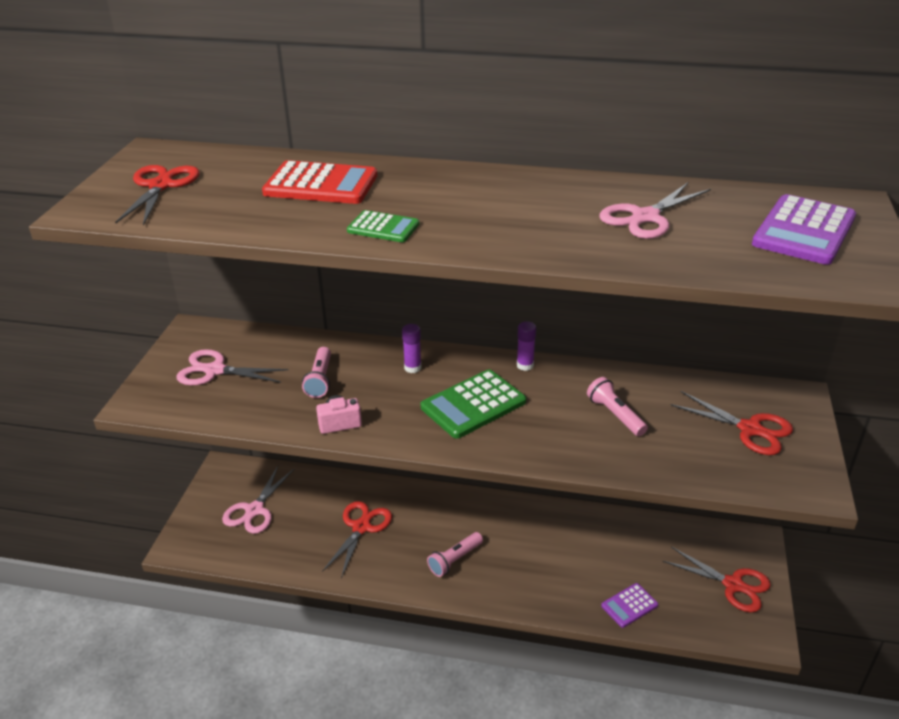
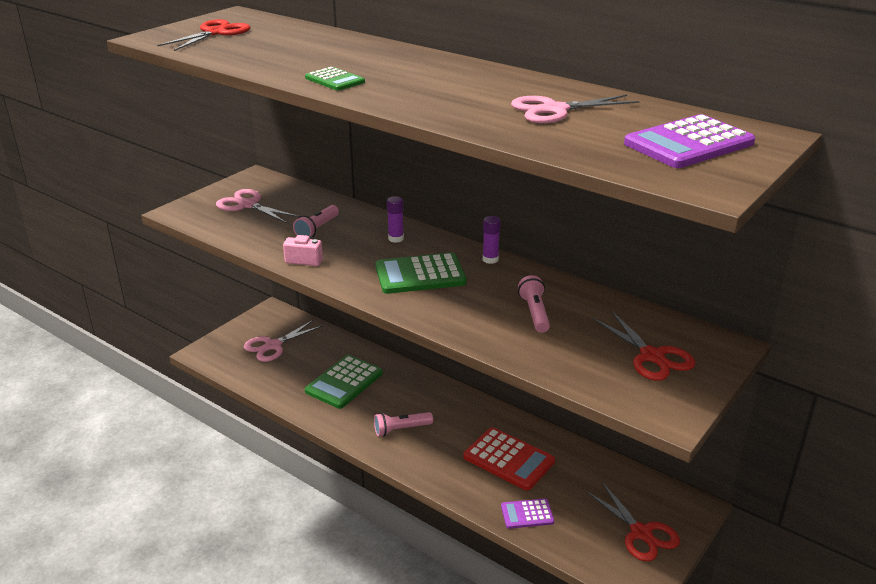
camera: 25 degrees right, 5 degrees down
red calculator [262,160,377,204] -> red calculator moved to [463,427,555,490]
red scissors [322,501,392,578] -> green calculator [305,355,383,409]

